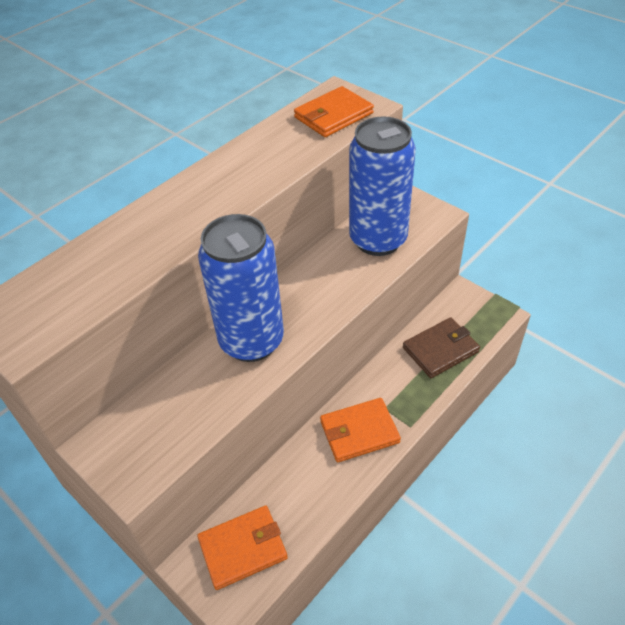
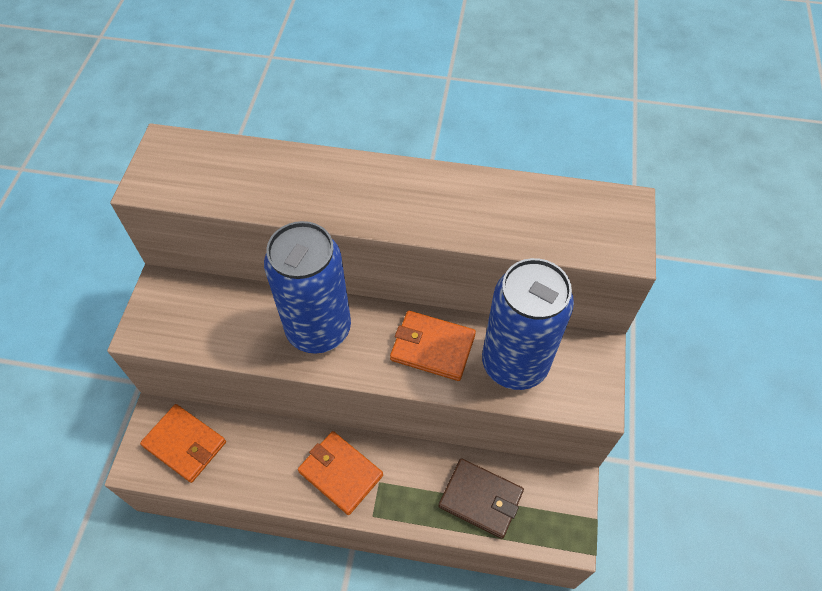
camera: 55 degrees right, 10 degrees up
orange wallet [294,86,374,137] -> orange wallet moved to [390,311,476,381]

